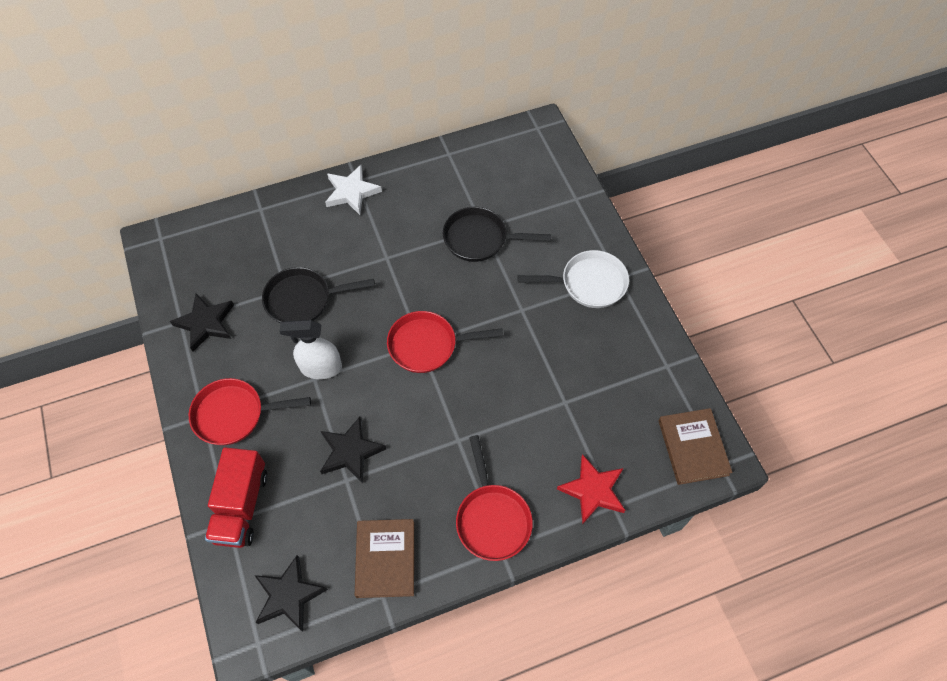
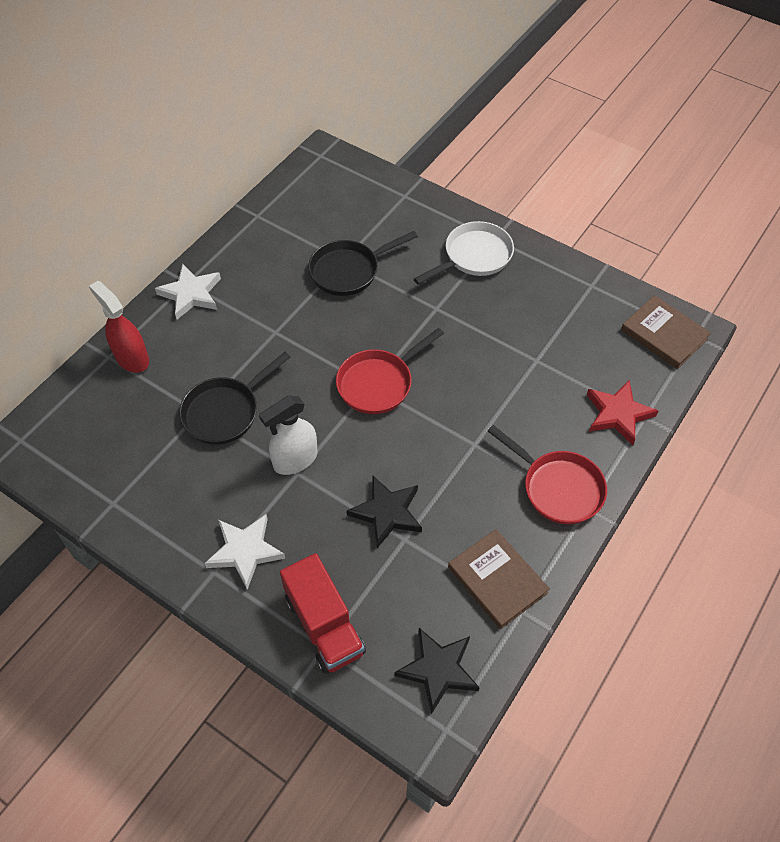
camera: 35 degrees left, 5 degrees down
black star [170,293,234,352] -> none
red pan [189,378,311,445] -> white star [204,515,285,590]
none -> red spray bottle [89,281,149,373]

